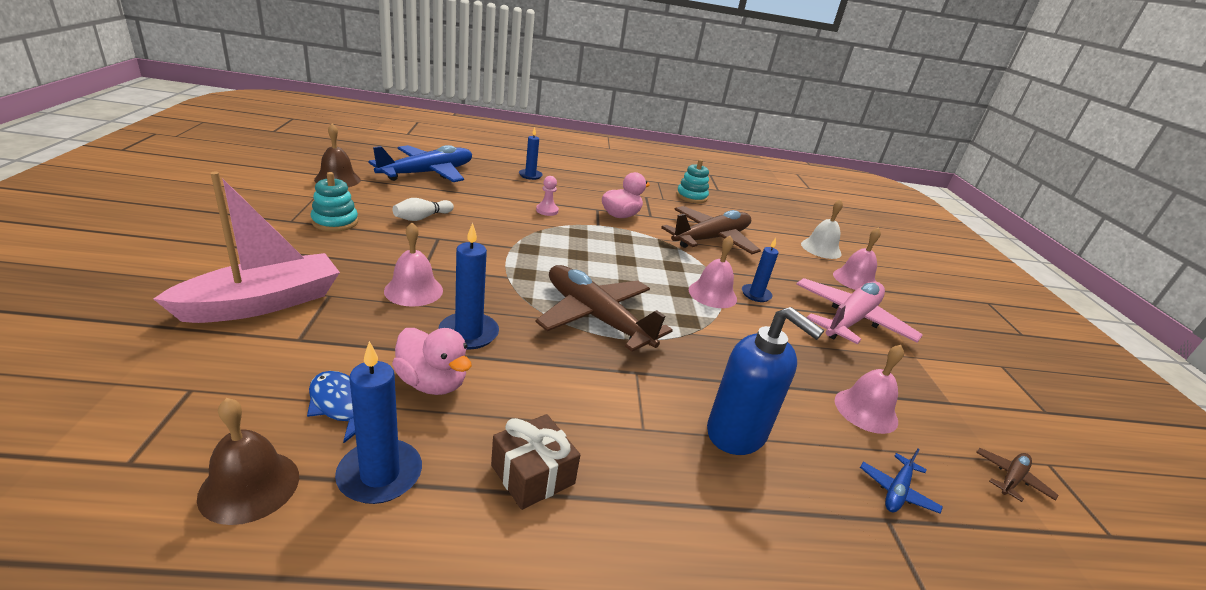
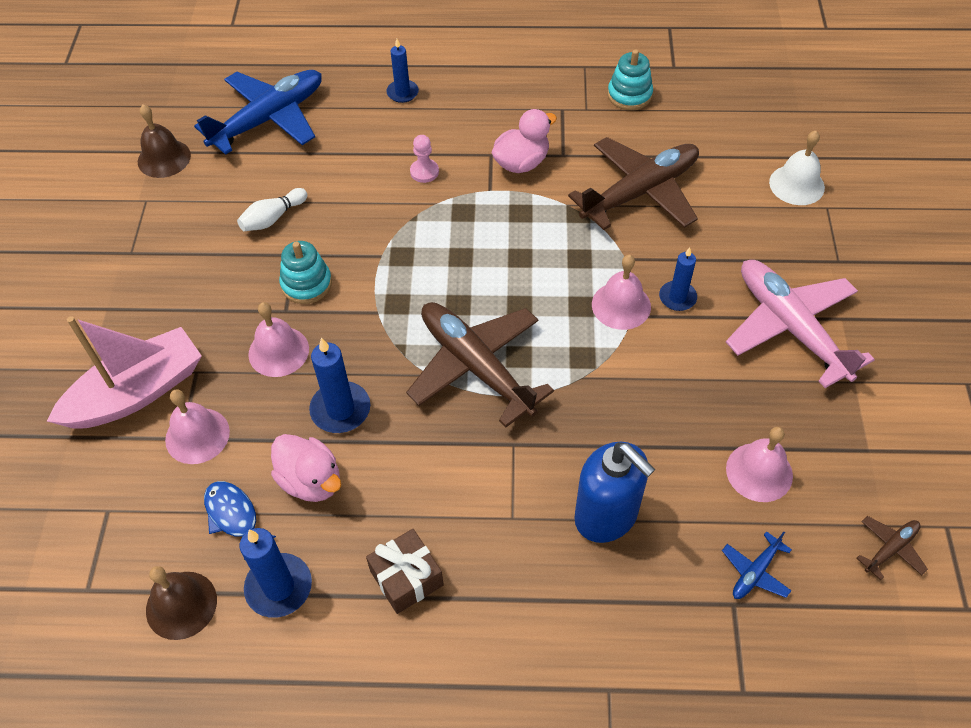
camera: 10 degrees right, 25 degrees up
turquoise stacking toy [310,172,358,232] -> turquoise stacking toy moved to [279,241,332,304]
pink plane [796,278,923,344] -> pink plane turned 75 degrees counterclockwise [726,260,875,388]
pink bell [833,227,881,290] -> pink bell moved to [165,389,230,464]

